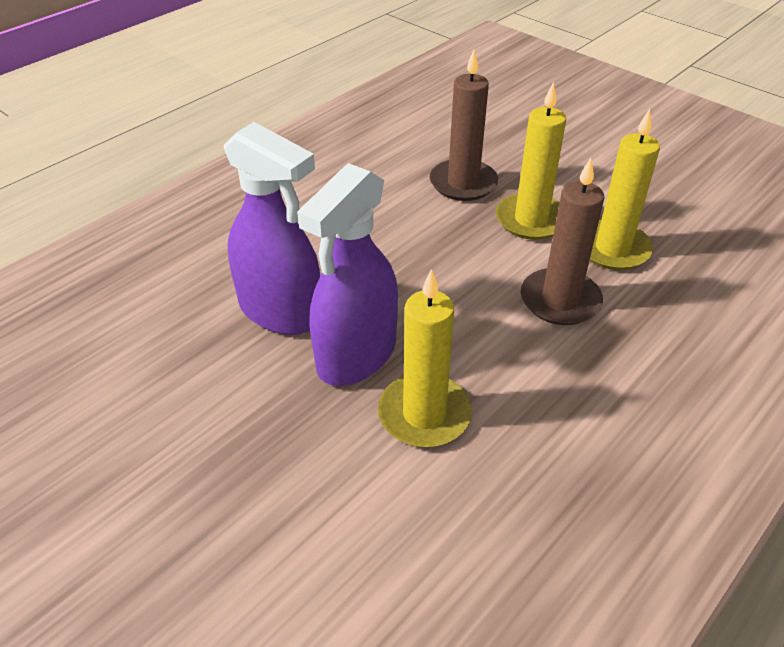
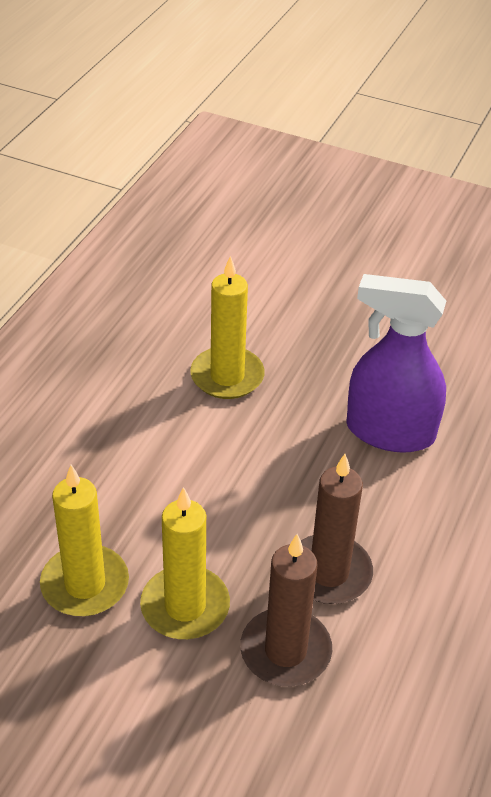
camera: 160 degrees right, 0 degrees up
purple spray bottle [297,163,398,386] -> none
brown candle [521,158,604,325] -> brown candle moved to [301,454,373,604]

